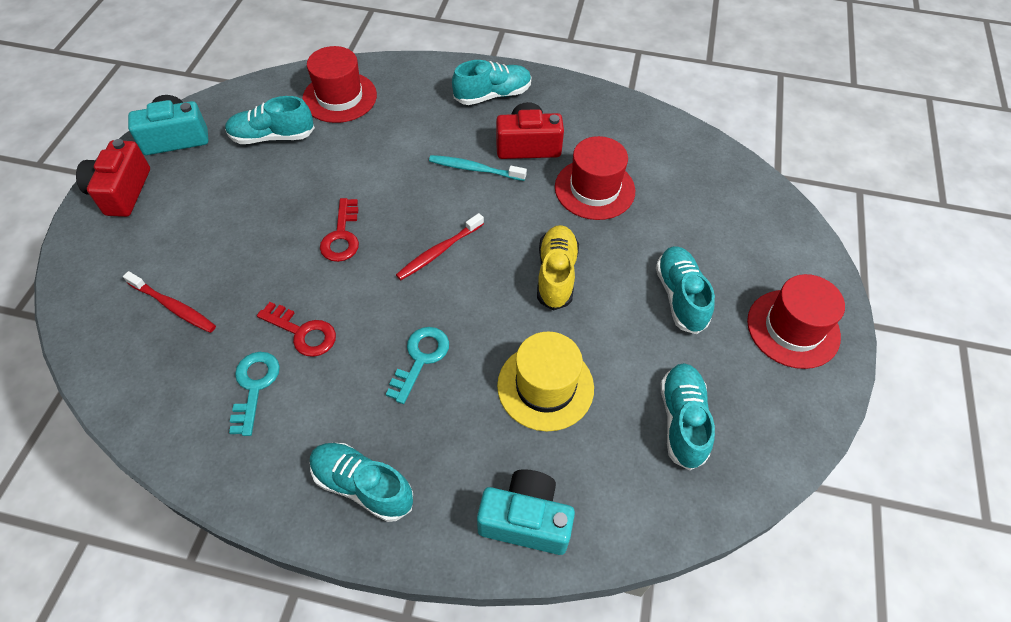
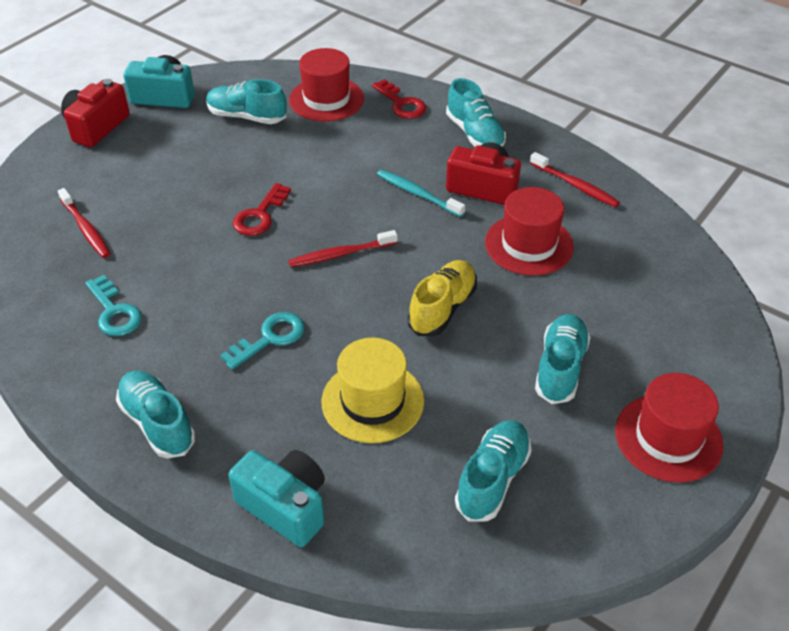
camera: 25 degrees right, 10 degrees down
turquoise key [229,352,280,436] -> turquoise key turned 120 degrees clockwise [85,275,142,336]
red key [257,302,336,357] -> red key moved to [372,79,426,119]
turquoise shoe [452,60,531,105] -> turquoise shoe turned 60 degrees clockwise [446,78,506,147]
none -> red toothbrush [530,152,620,207]

